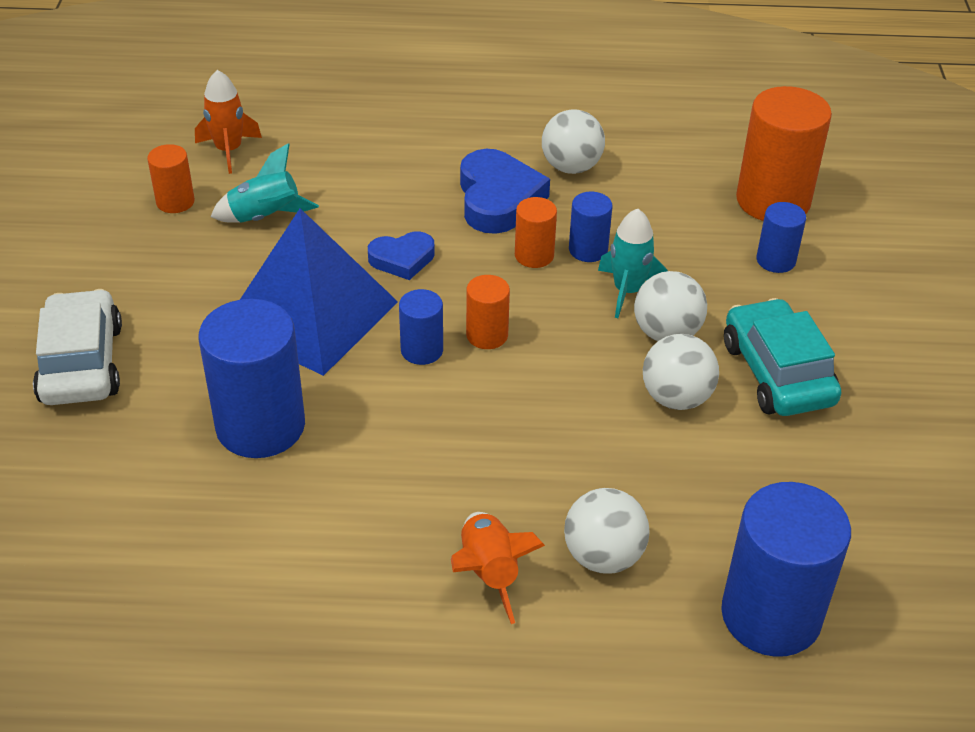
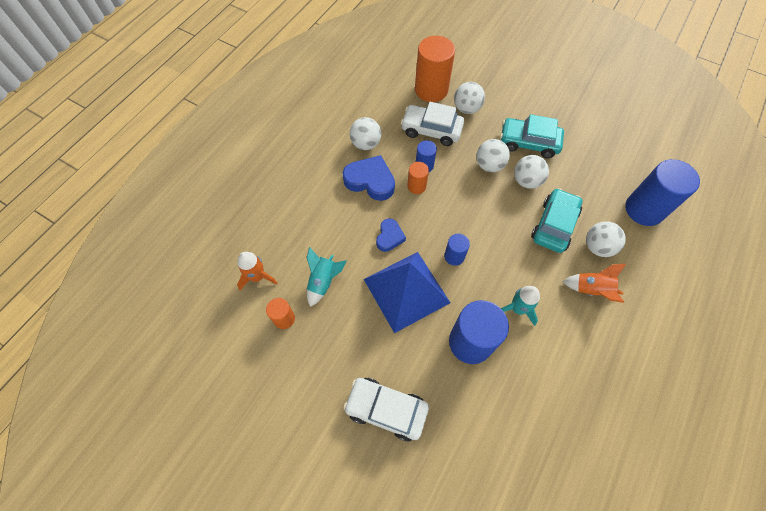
camera: 60 degrees left, 20 degrees up
orange cylinder [466,275,510,349] -> none
turquoise rocket [598,208,668,318] -> turquoise rocket moved to [501,286,540,326]
blue cylinder [756,202,806,273] -> white ball [454,82,485,114]
none -> white car [401,102,464,146]
none -> turquoise car [531,188,582,253]

